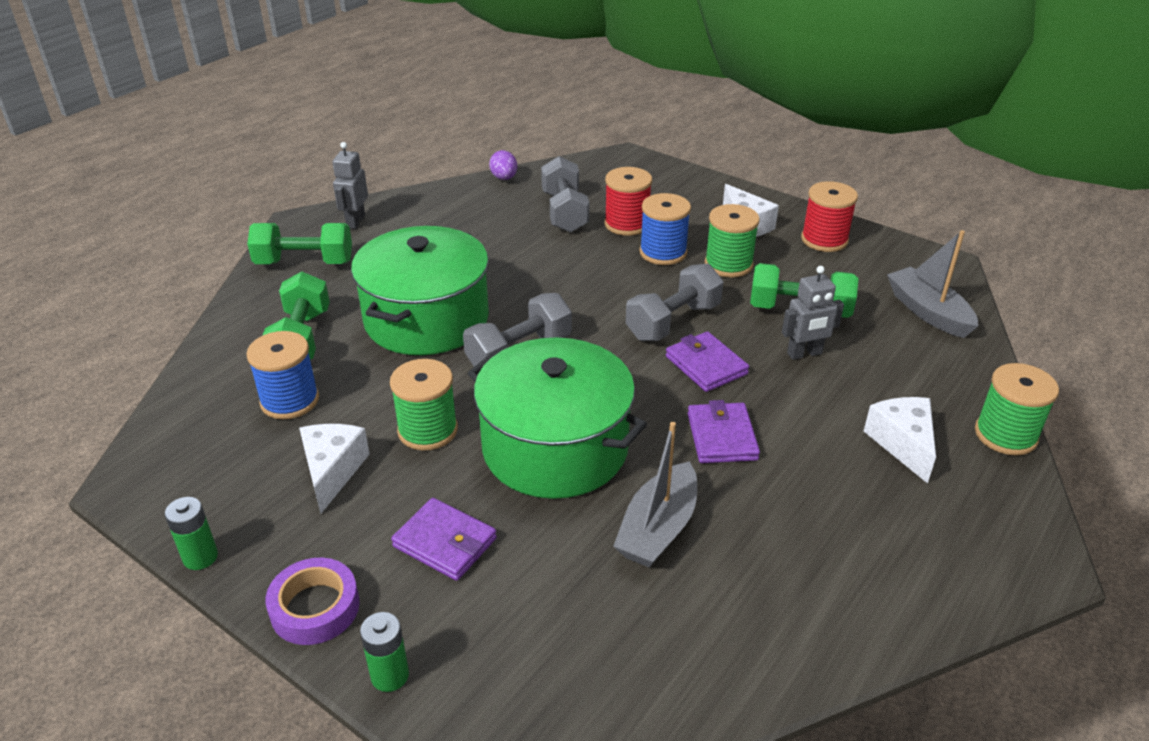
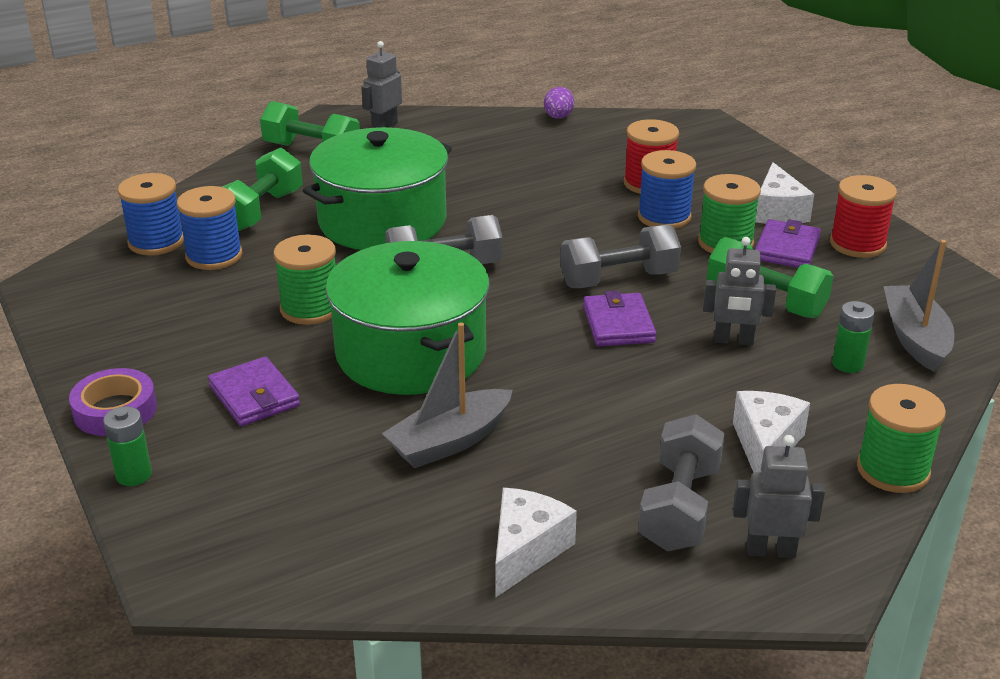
camera: 25 degrees right, 5 degrees down
green battery [165,497,218,570] -> green battery moved to [832,301,875,373]
white cheese [299,424,370,514] -> white cheese moved to [495,488,577,597]
grey dumbbell [541,156,589,233] -> grey dumbbell moved to [638,414,725,552]
purple wallet [688,400,760,463] -> purple wallet moved to [755,219,821,268]
none -> blue spool [118,173,184,255]
none -> grey robot [733,435,825,558]

